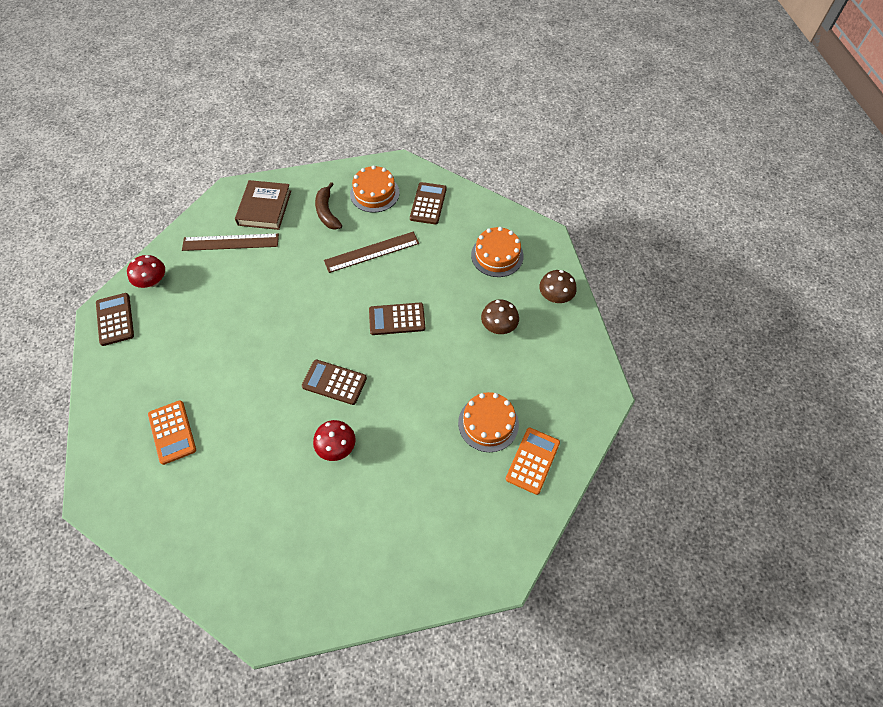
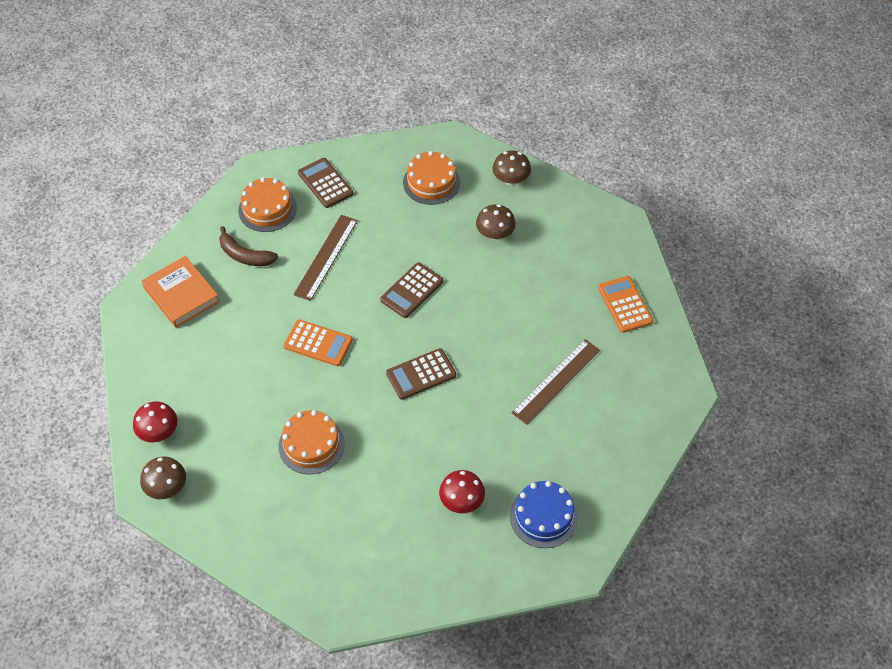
camera: 45 degrees left, 5 degrees down
brown calculator [96,293,134,346] -> brown mushroom [140,456,186,499]
orange calculator [148,400,196,465] -> orange calculator moved to [284,319,353,366]
brown ruler [182,233,279,251] -> brown ruler moved to [511,339,600,425]
brown book [235,180,291,230] -> orange book [142,256,220,328]
red mushroom [313,420,356,461] -> red mushroom moved to [439,470,485,513]
orange cake [458,392,519,452] -> orange cake moved to [279,410,345,474]
none -> blue cake [510,481,578,548]

